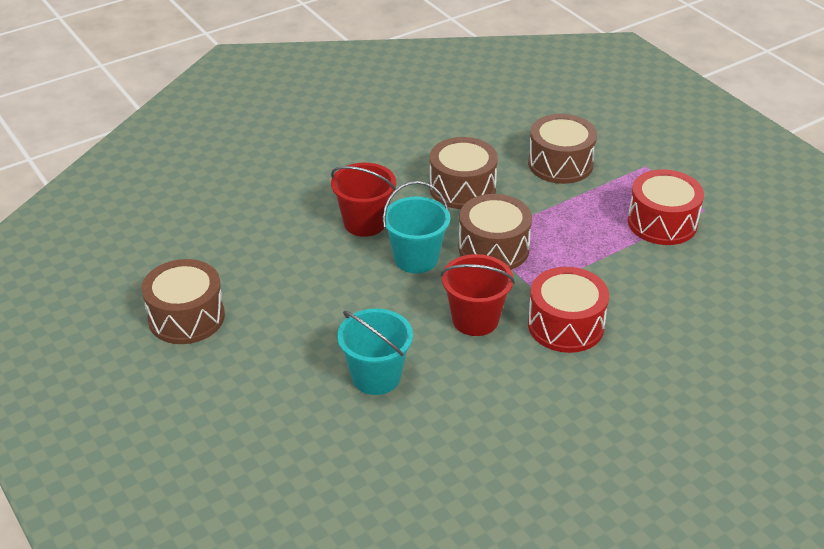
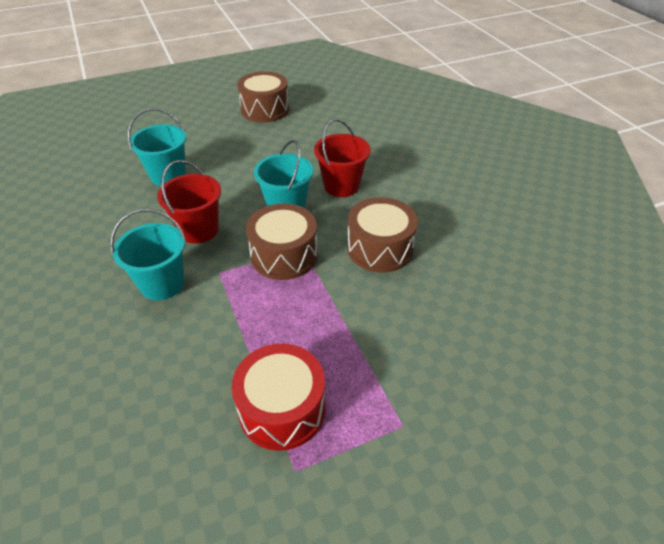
camera: 100 degrees right, 5 degrees up
brown drum [528,114,597,184] -> none
red drum [528,267,609,353] -> turquoise bucket [110,209,186,300]

